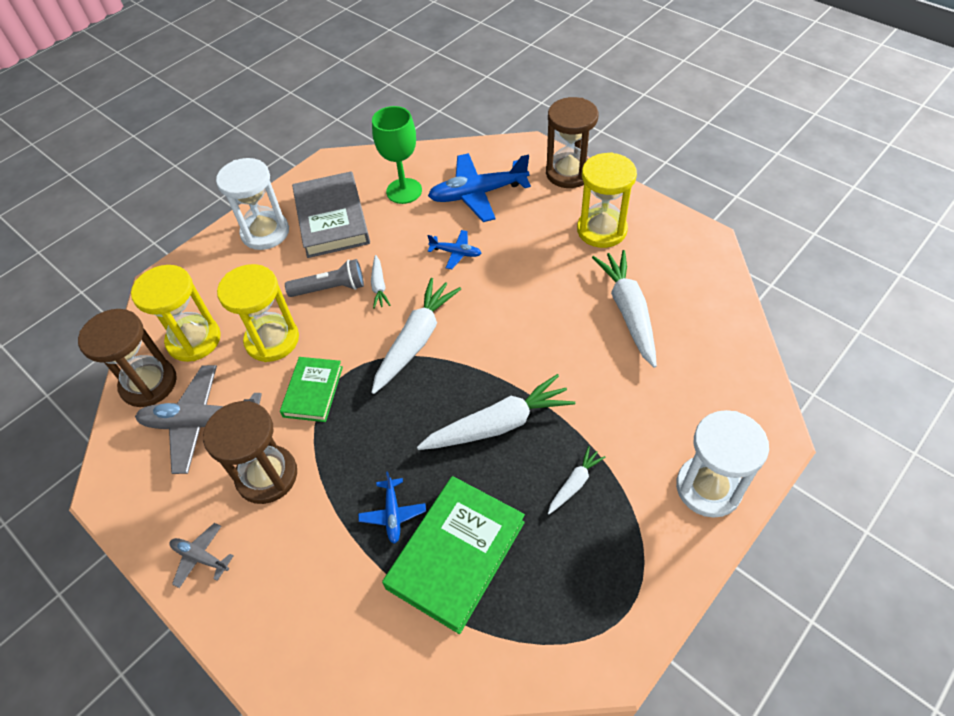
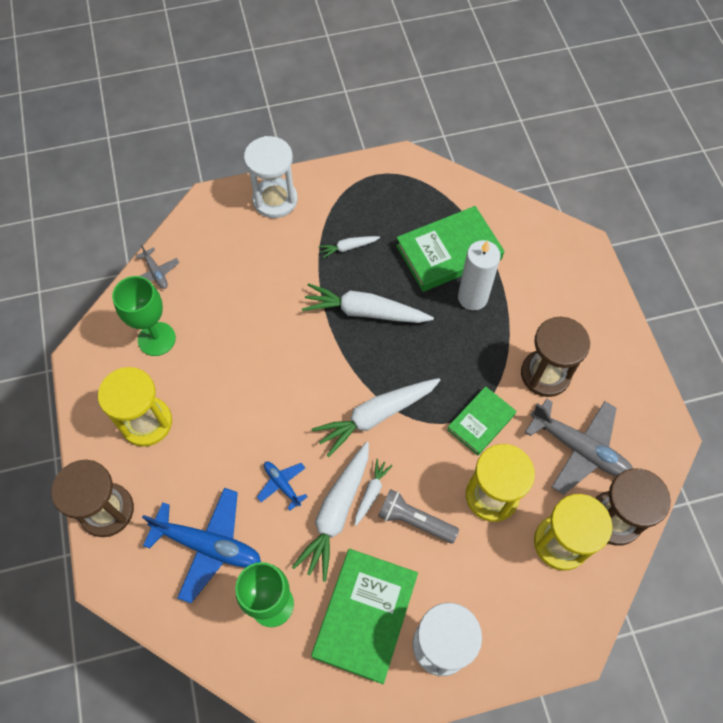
camera: 150 degrees left, 10 degrees up
grey plane [170,523,234,588] -> grey plane moved to [136,244,179,289]
grey book [292,171,370,258] -> green book [311,549,418,684]
blue plane [358,472,426,544] -> white candle [458,240,501,310]
white carrot [592,250,657,368] -> white carrot moved to [292,442,369,582]
none -> green goblet [112,276,176,356]

